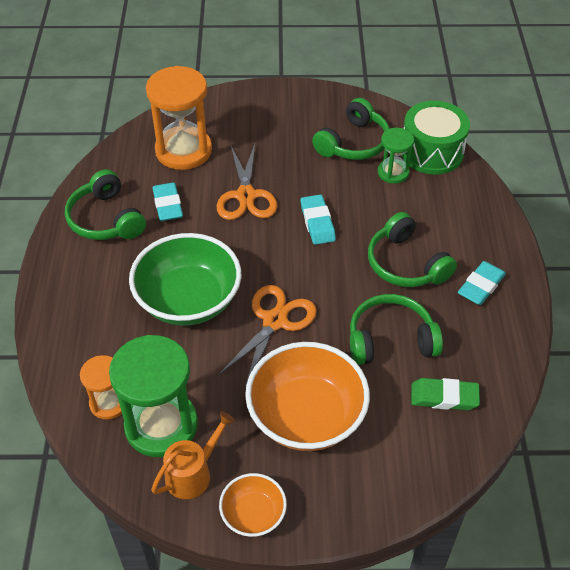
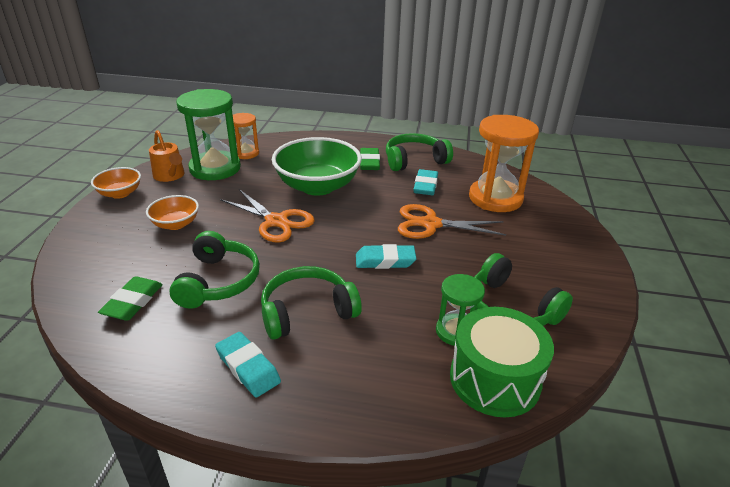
camera: 100 degrees right, 15 degrees down
turquoise eraser [152,182,183,221] -> turquoise eraser turned 75 degrees counterclockwise [413,169,438,195]
orange bowl [245,342,370,451] -> orange bowl [146,195,199,230], size x0.51
none -> green eraser [360,148,380,170]

